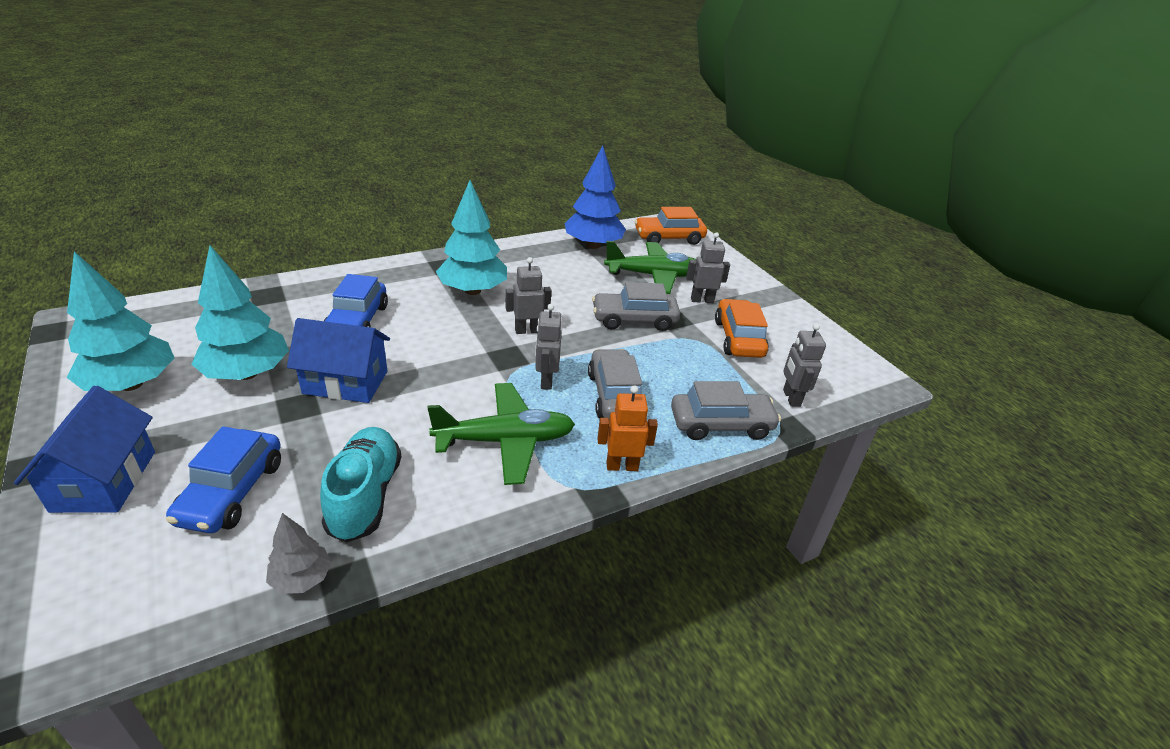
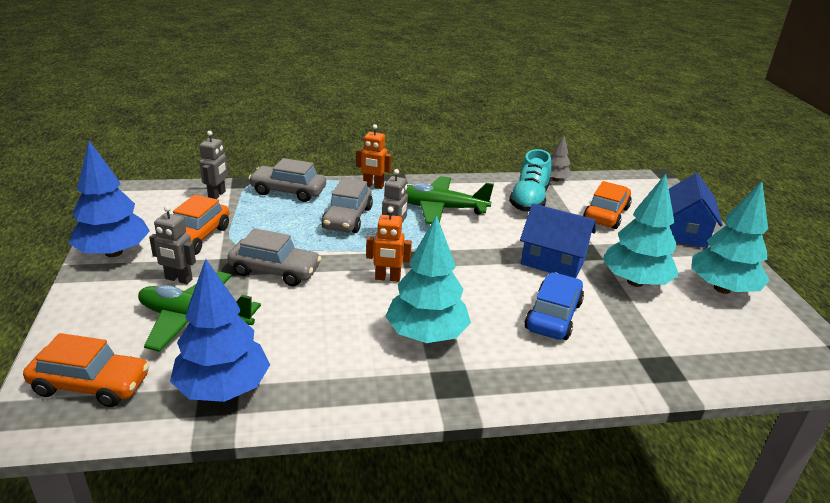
camera: 160 degrees left, 5 degrees down
blue car [166,426,281,533] -> orange car [583,181,632,229]
grey robot [506,257,551,334] -> orange robot [366,207,412,282]
none -> blue tree [69,141,150,257]

